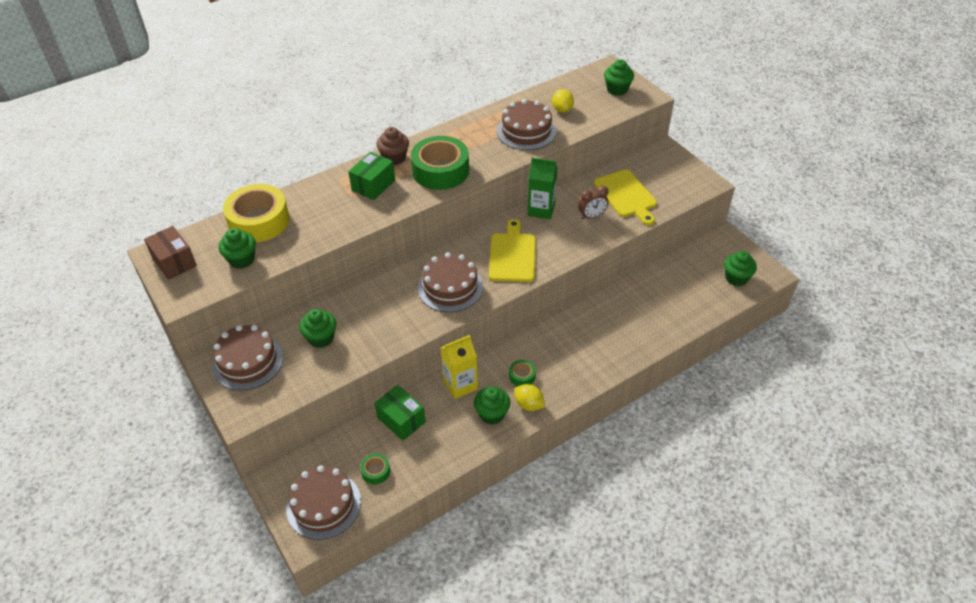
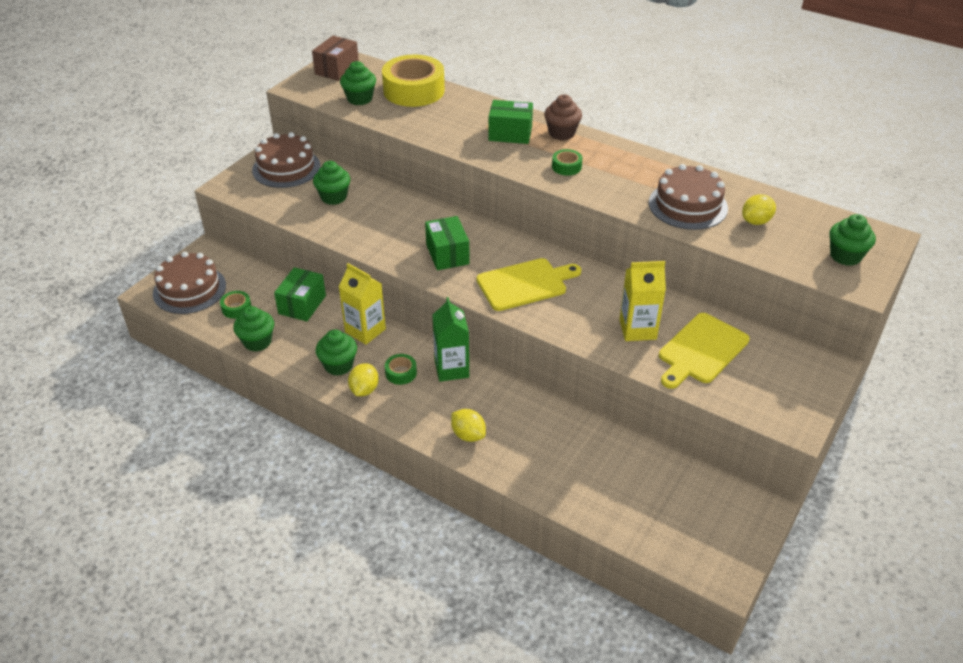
camera: 65 degrees right, 5 degrees down
green tape [411,136,469,190] -> green tape [552,149,583,176], size x0.44
brown cake [418,252,483,312] -> green box [425,216,470,270]
green carton [528,158,557,219] -> green carton moved to [433,297,469,382]
brown clock [578,186,608,220] -> yellow carton [619,261,666,341]
green cupcake [724,251,757,286] -> green cupcake moved to [233,306,274,352]
none -> yellow lemon [451,409,486,442]

